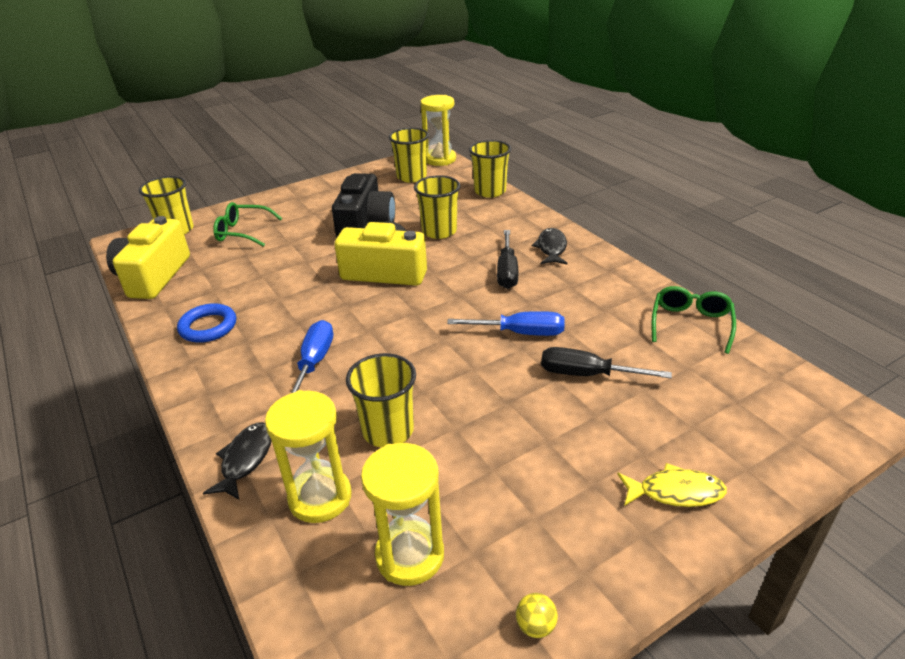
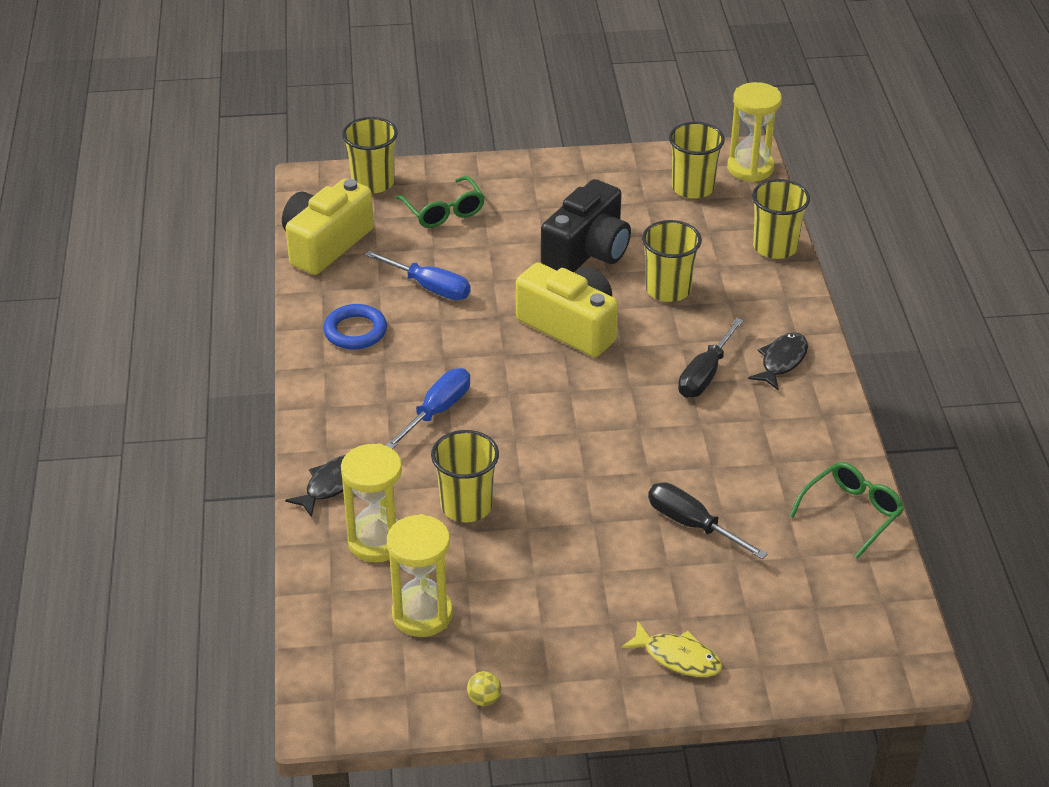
camera: 25 degrees right, 5 degrees up
green glasses [213,202,282,247] -> green glasses turned 150 degrees counterclockwise [396,176,485,228]
blue screwdriver [447,311,565,336] -> blue screwdriver moved to [365,251,471,300]

